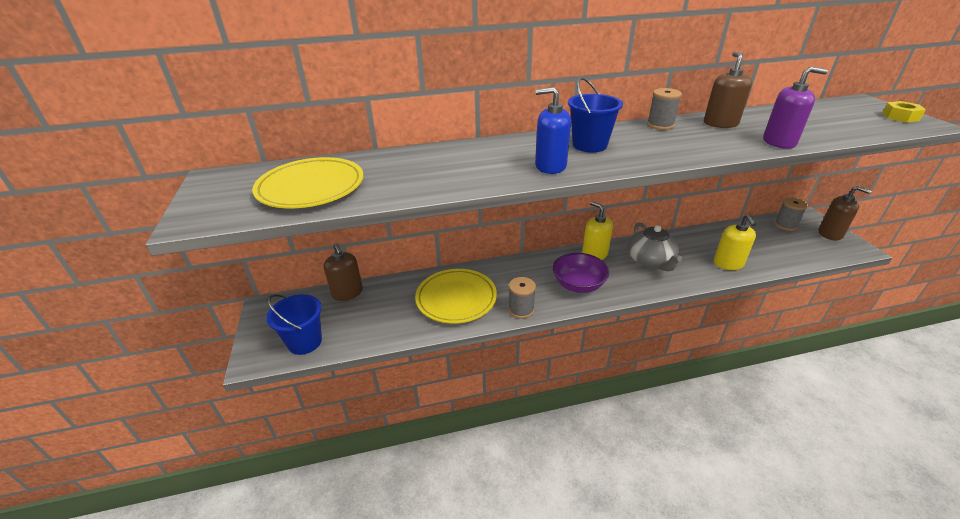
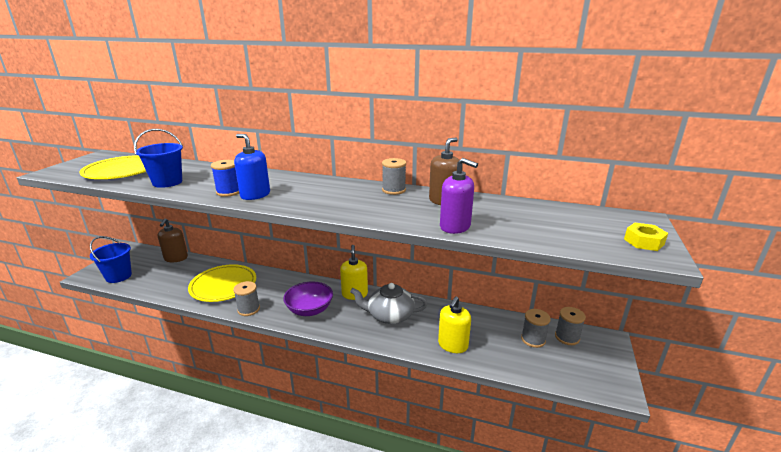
camera: 30 degrees right, 10 degrees down
blue bucket [568,77,623,152] -> blue bucket moved to [134,129,183,188]
grey teapot [627,222,682,271] -> grey teapot turned 75 degrees clockwise [350,283,428,324]
brown soap dispenser [819,186,872,240] -> none
none -> blue spool [211,160,239,197]
none -> grey spool [521,309,551,348]

